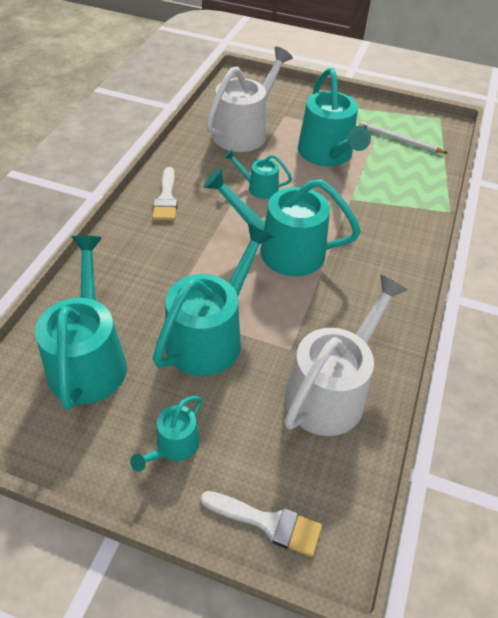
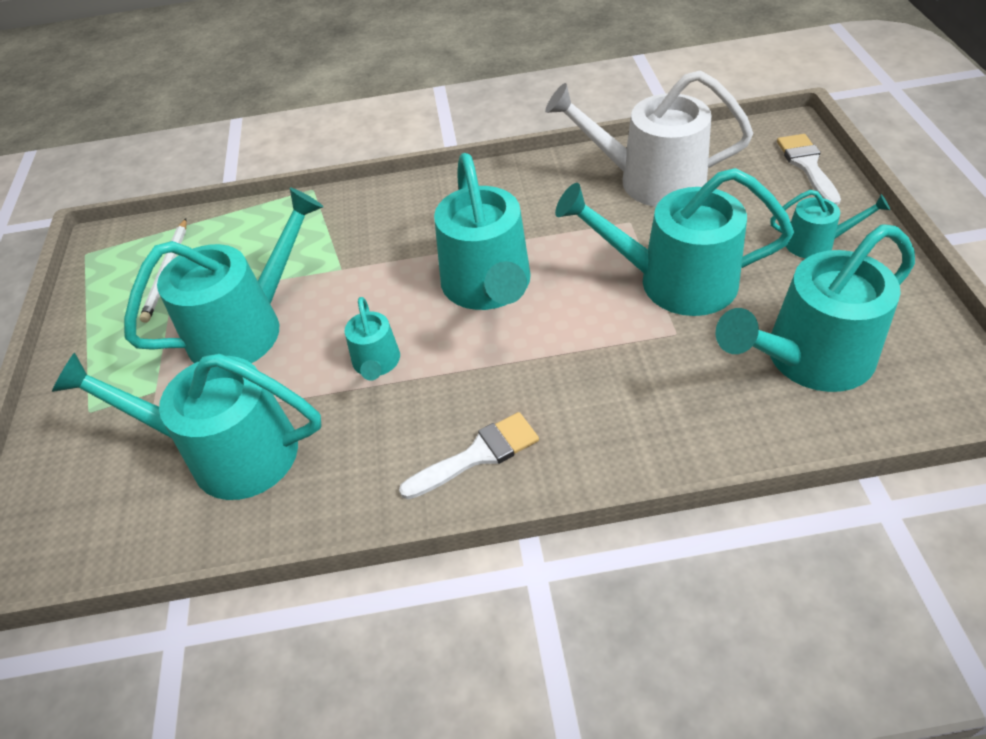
camera: 110 degrees left, 0 degrees up
white watering can [206,47,293,152] -> turquoise watering can [52,353,322,500]

